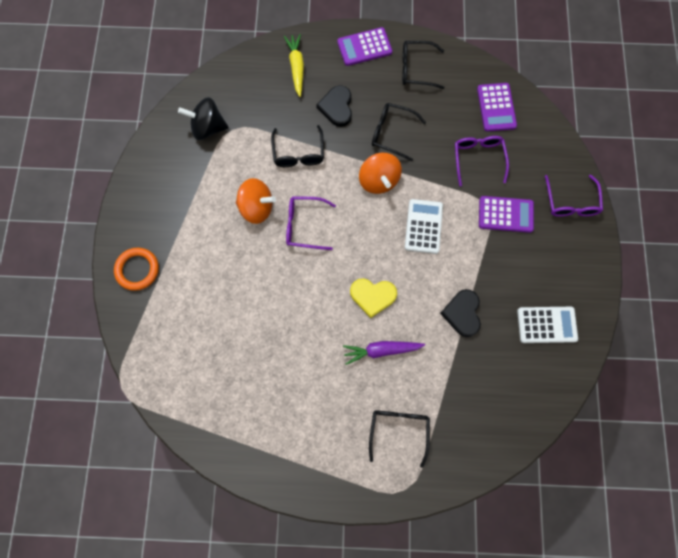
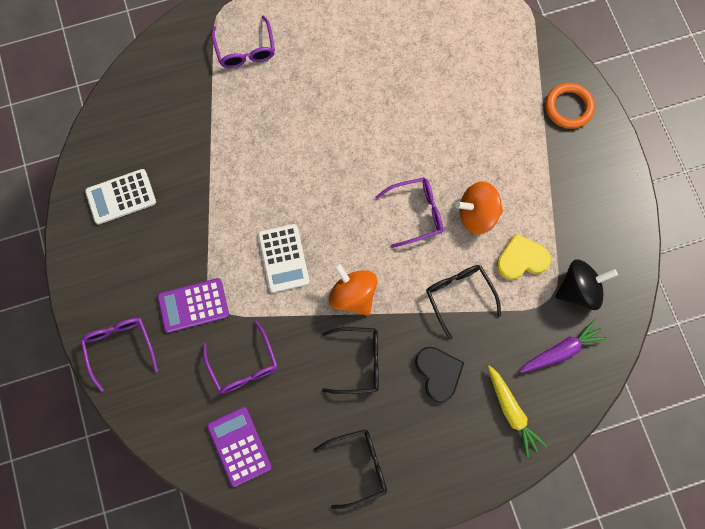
camera: 160 degrees right, 0 degrees up
purple calculator [337,27,392,66] -> none
purple carrot [343,341,425,365] -> purple carrot moved to [520,319,607,373]
yellow heart [350,278,397,318] -> yellow heart moved to [496,233,551,280]
black glasses [369,410,430,468] -> purple glasses [211,15,275,68]
black heart [440,289,481,337] -> none

